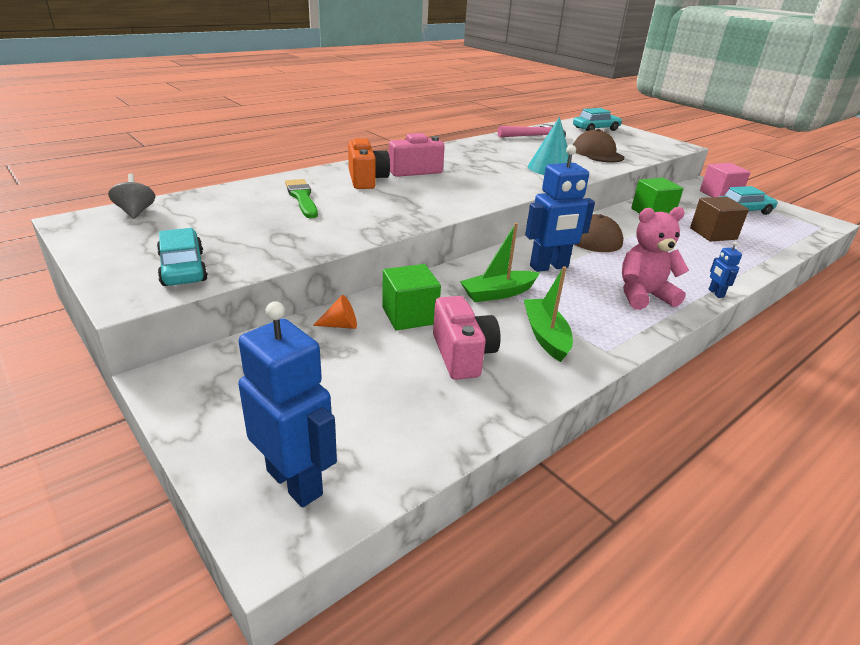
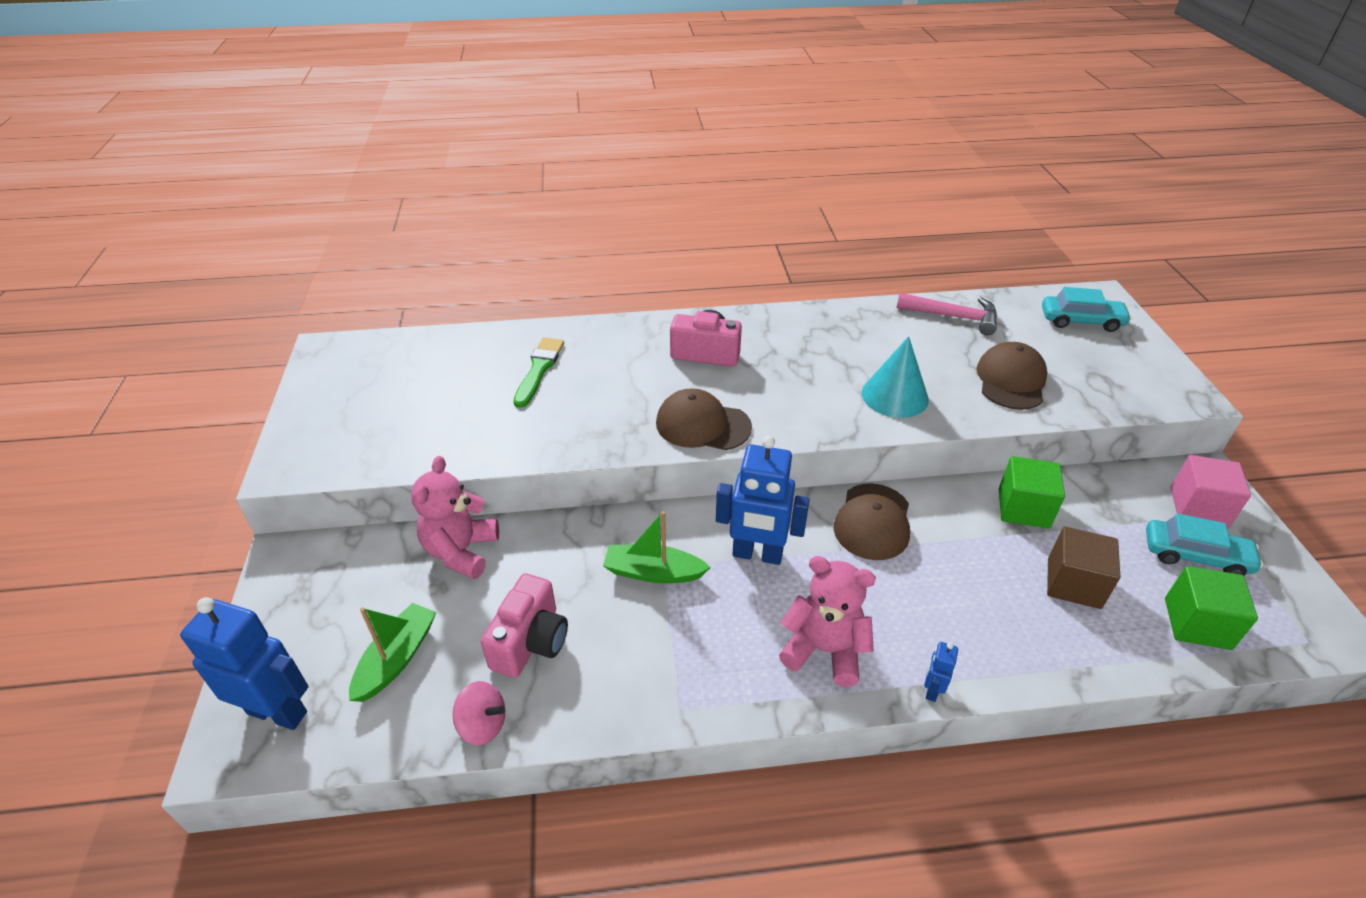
camera: 35 degrees right, 10 degrees up
grey spinning top [108,174,155,219] -> none
turquoise car [157,228,208,286] -> none
blue robot [238,301,337,507] -> blue robot turned 60 degrees counterclockwise [180,597,309,730]
orange cone [313,295,357,329] -> pink teddy bear [411,456,499,579]
orange camera [348,139,390,189] -> none
green cube [382,264,441,330] -> green cube moved to [1165,566,1258,650]
green boat [524,266,573,362] -> green boat moved to [349,603,436,702]
none -> pink spinning top [453,681,505,745]
none -> brown cap [656,388,752,450]

